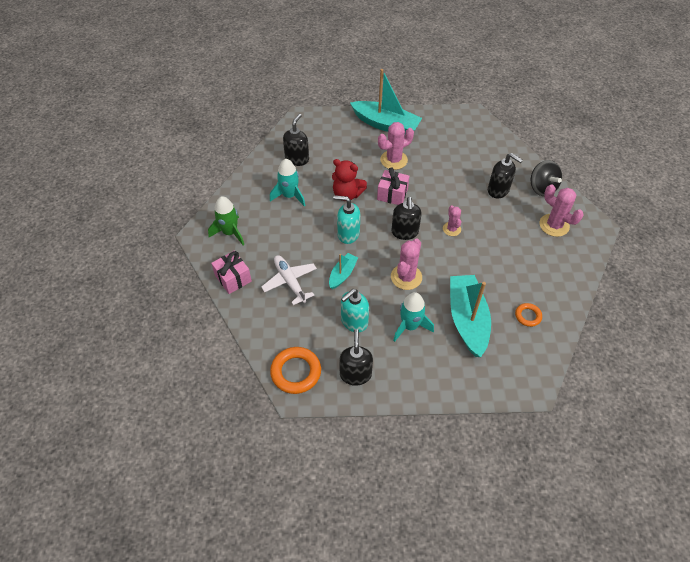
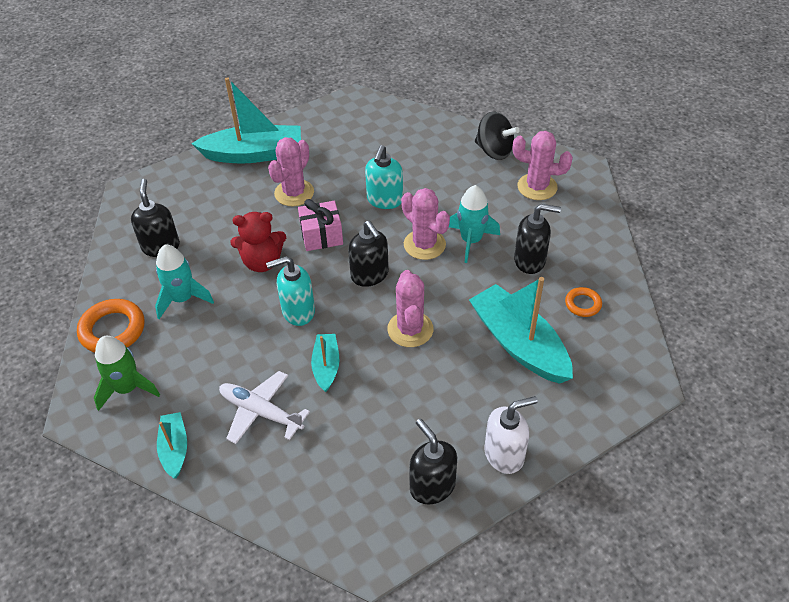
camera: 30 degrees left, 5 degrees down
pink gift [211,251,252,294] -> turquoise boat [157,412,187,478]
orange ring [270,347,321,394] -> orange ring moved to [77,299,145,353]
turquoise soap dispenser [341,289,369,332] -> turquoise soap dispenser moved to [365,145,403,209]
turquoise rocket [393,292,434,342] -> turquoise rocket moved to [449,185,500,263]
pink cactus [443,205,461,236] -> pink cactus [401,188,450,260], size x1.61
black soap dispenser [488,153,523,198] -> black soap dispenser moved to [514,204,561,274]
none -> white soap dispenser [485,396,538,474]

